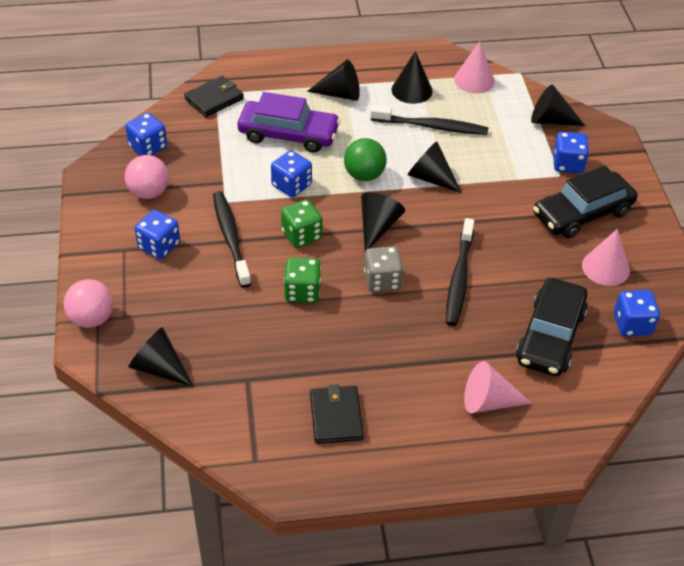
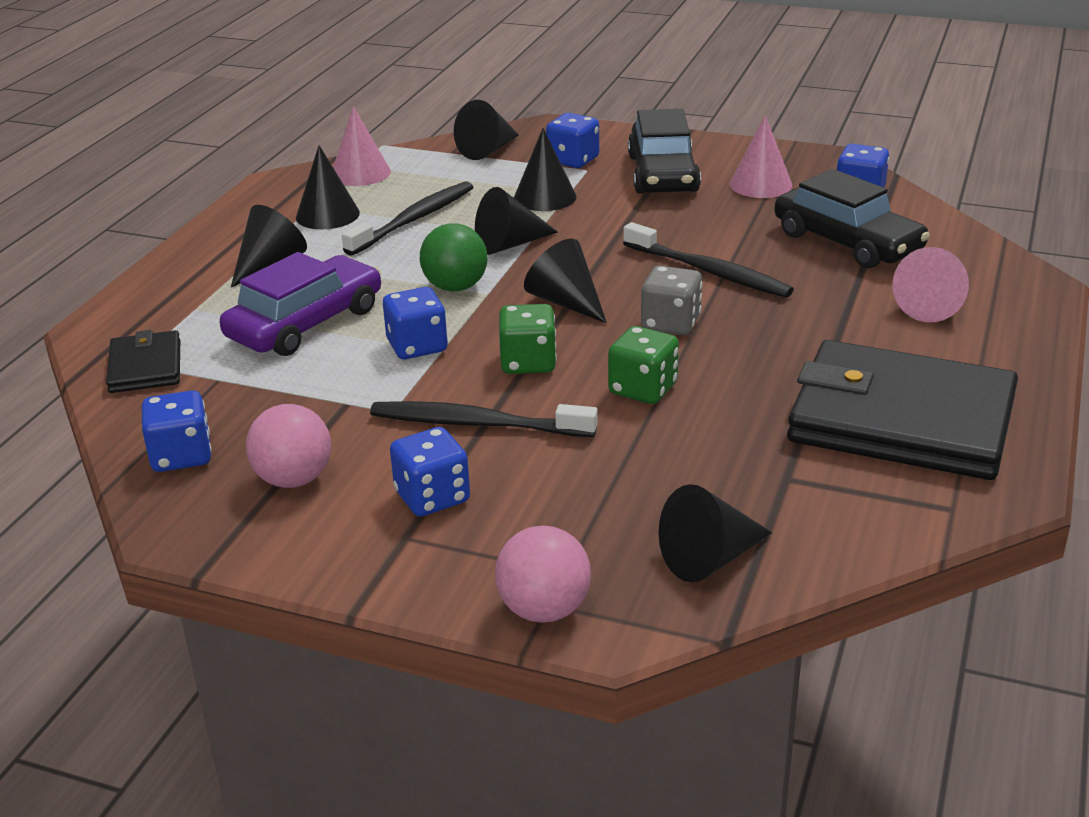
camera: 60 degrees left, 15 degrees down
black wallet [310,384,364,444] -> black wallet [787,340,1018,480], size x2.11
none -> black cone [514,128,576,211]

